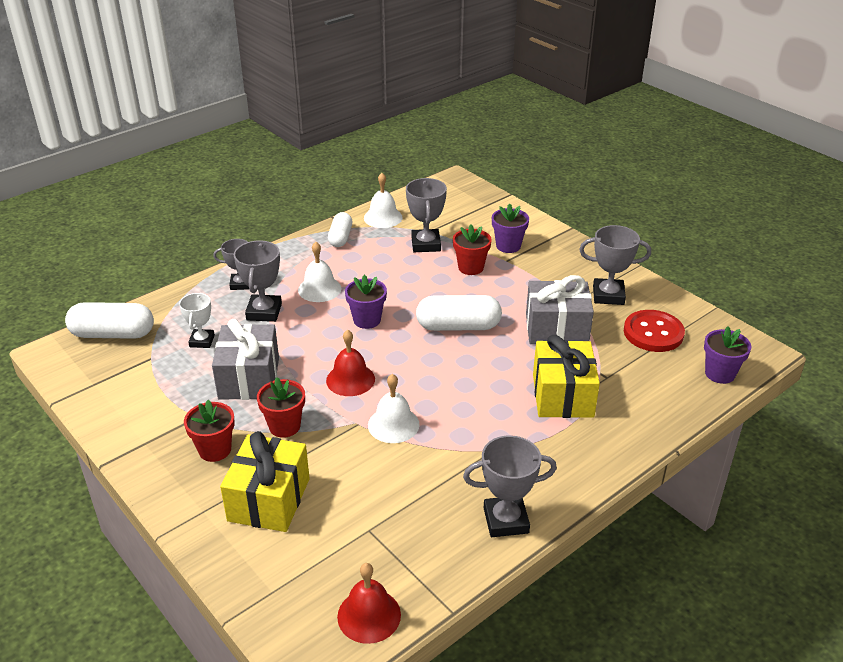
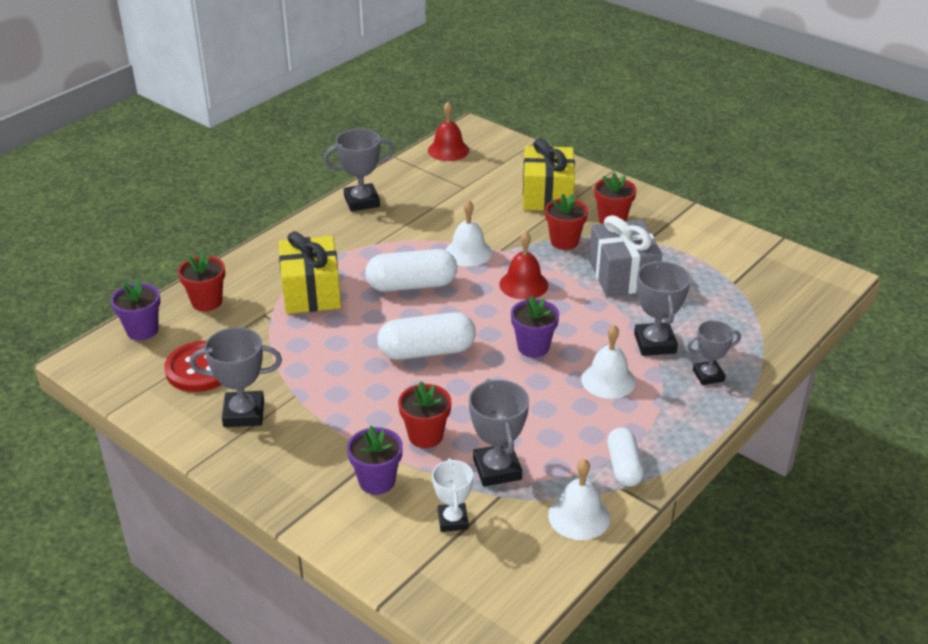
camera: 170 degrees right, 0 degrees up
white capsule [65,302,154,339] -> white capsule moved to [365,249,457,292]
white trophy [179,293,215,348] -> white trophy moved to [432,458,473,532]
grey gift [526,275,594,344] -> none
none -> red flower pot [178,251,225,311]

